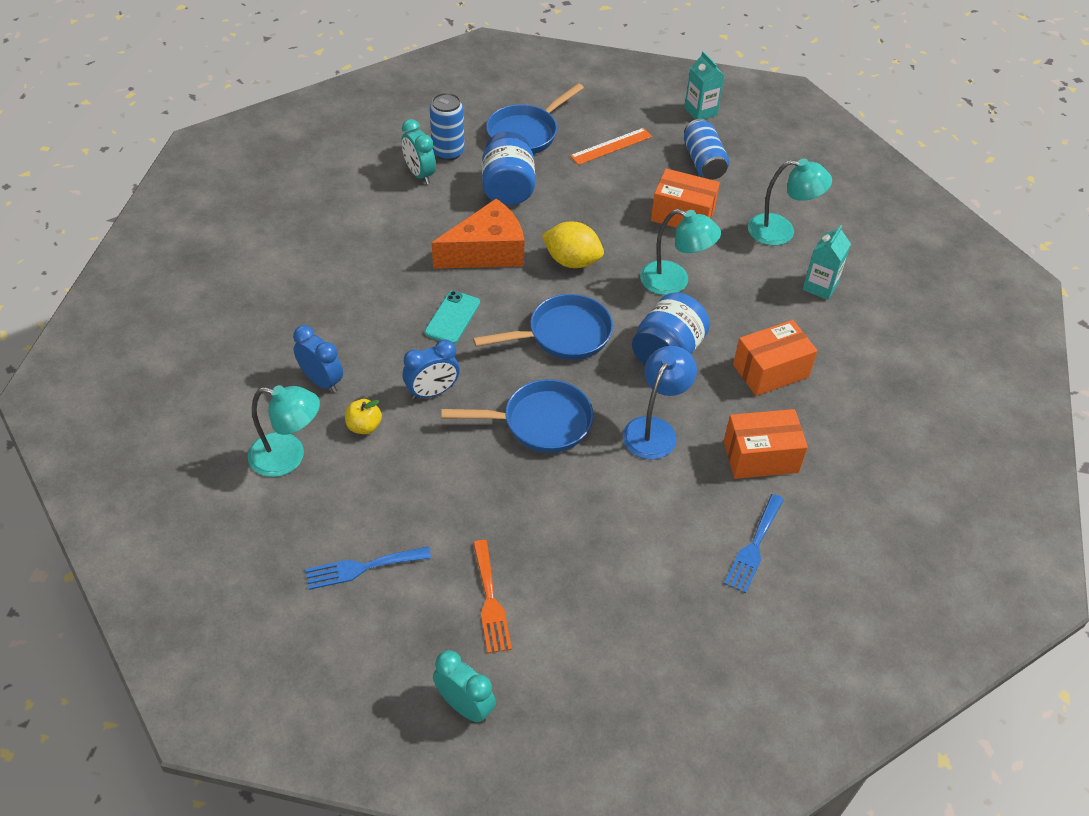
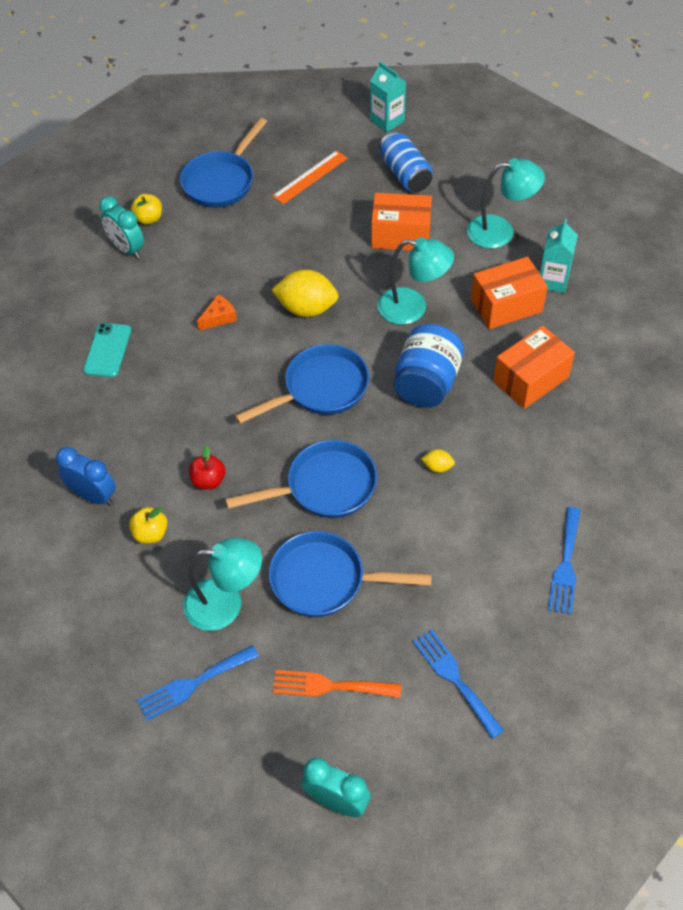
camera: 10 degrees left, 5 degrees up
turquoise lamp [248,385,320,477] -> turquoise lamp moved to [183,538,262,631]
blue clock [403,340,460,399] -> red apple [189,445,226,490]
turquoise phone [425,291,480,344] -> turquoise phone moved to [83,323,131,377]
blue can [430,93,464,161] -> yellow apple [131,194,162,224]
orange cheese [432,198,525,269] -> orange cheese [197,295,237,331], size x0.42
orange fork [473,540,512,653] -> orange fork turned 120 degrees clockwise [273,670,401,698]
blue jar [482,132,535,205] -> none
blue lamp [623,346,697,460] -> yellow lemon [421,449,455,473]
orange box [724,409,808,479] -> orange box moved to [471,257,548,329]
none -> blue pan [269,531,432,617]
none -> blue fork [413,629,504,739]

